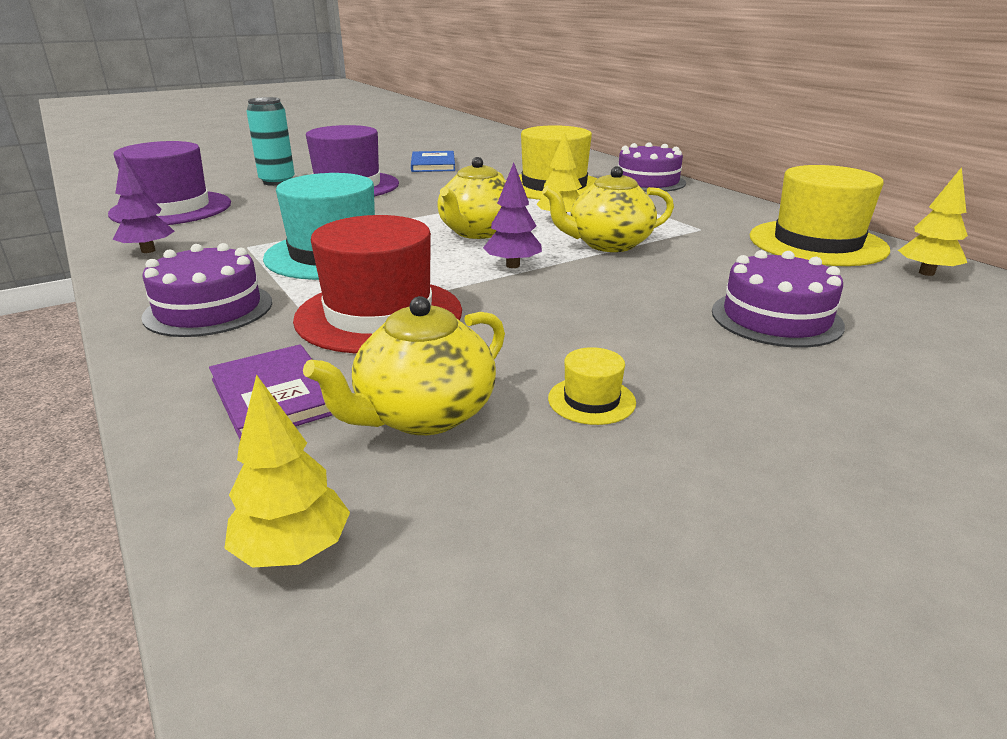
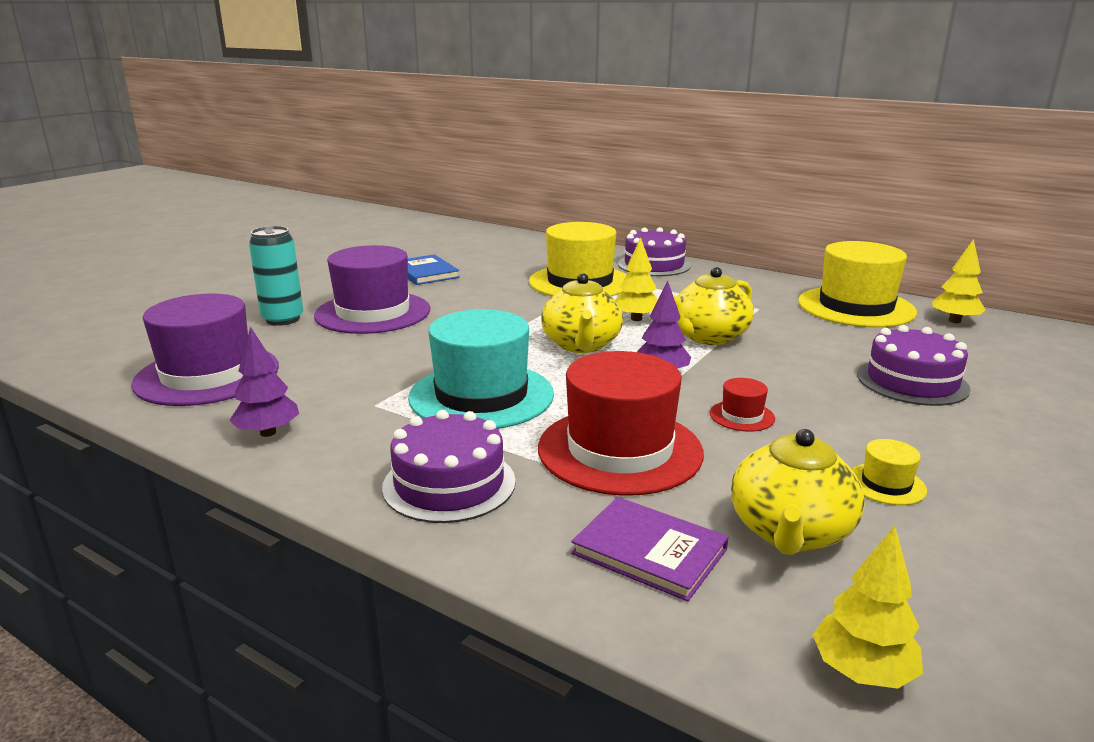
camera: 25 degrees left, 5 degrees down
none -> red hat [710,378,775,432]

